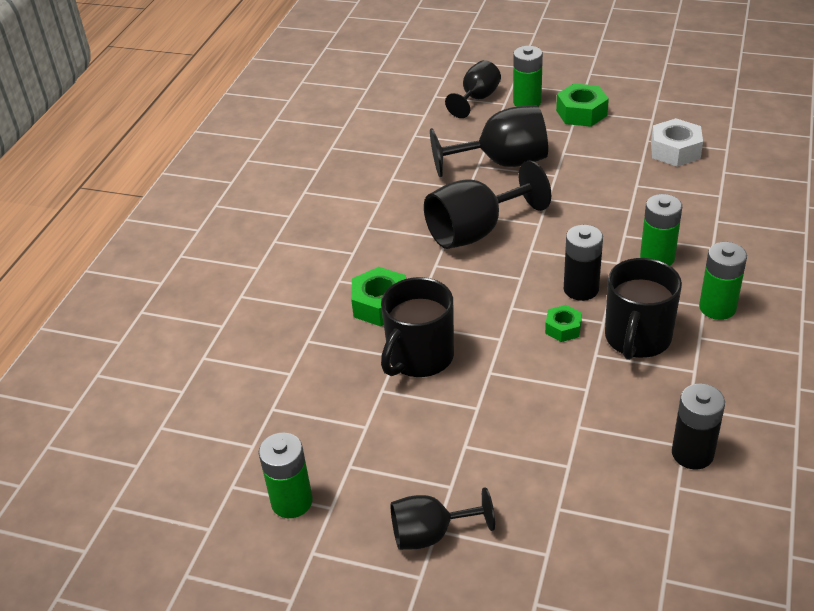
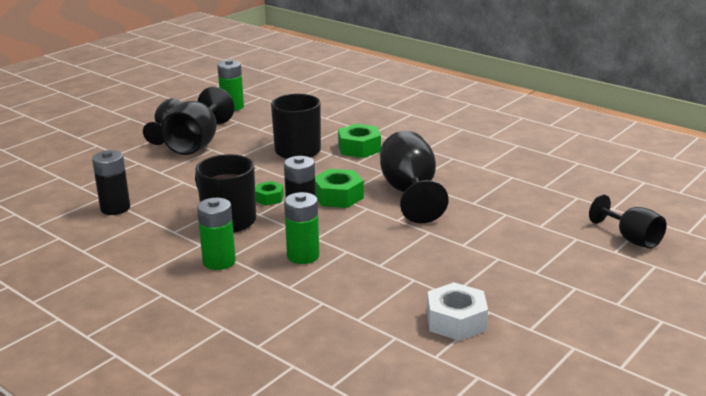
camera: 110 degrees right, 15 degrees down
black goblet [430,105,548,177] -> black goblet moved to [161,87,234,155]
green battery [513,46,543,107] -> none
green nut [556,83,609,127] -> green nut moved to [315,169,364,208]

